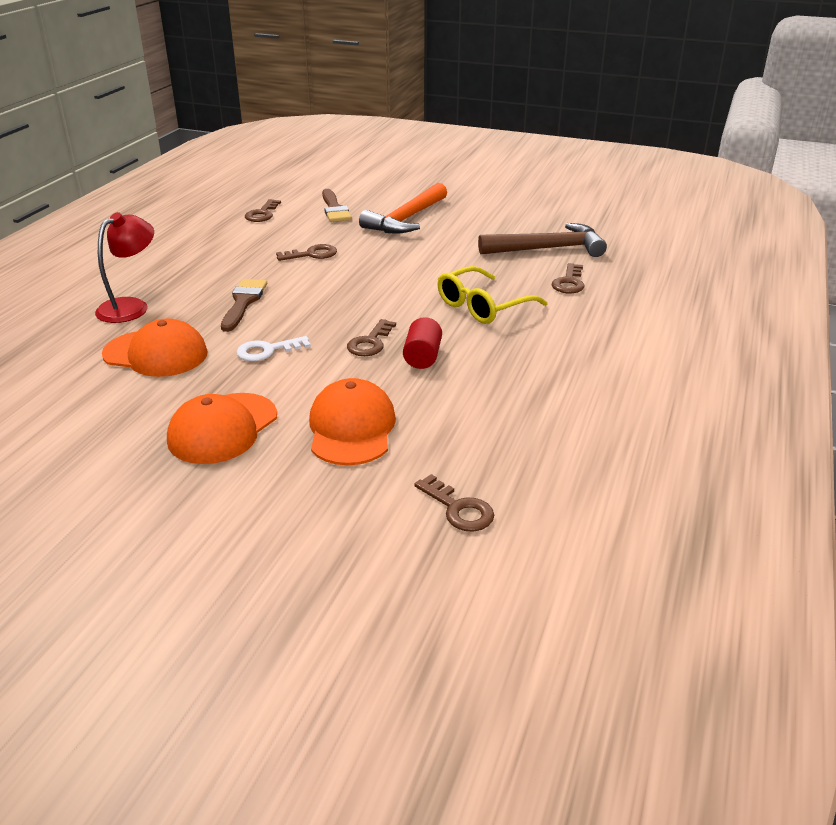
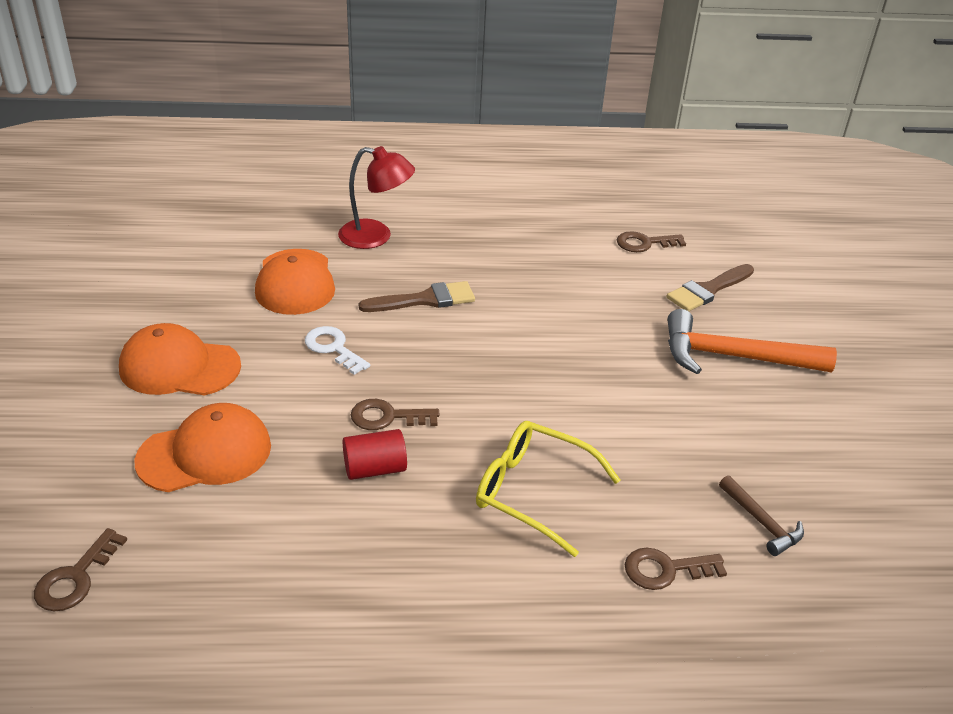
camera: 65 degrees right, 5 degrees up
brown key [276,244,337,261] -> none
brown hammer [478,223,607,257] -> brown hammer [719,475,804,556], size x0.50

